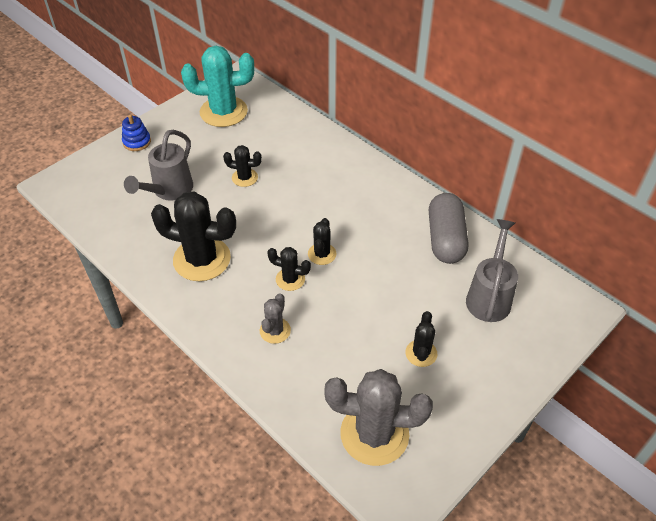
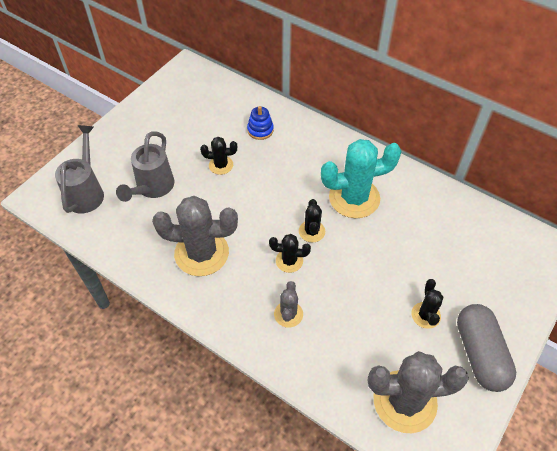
camera: 10 degrees left, 5 degrees up
blue stacking toy [122,114,151,151] -> blue stacking toy moved to [247,106,274,140]
black cactus [151,191,236,281] -> grey cactus [152,196,238,276]
turquoise cactus [181,46,254,127] -> turquoise cactus moved to [321,139,402,218]
grey capsule [429,193,468,264] -> grey capsule moved to [457,304,516,392]
grey watering can [466,219,518,322] -> grey watering can moved to [55,125,104,213]

